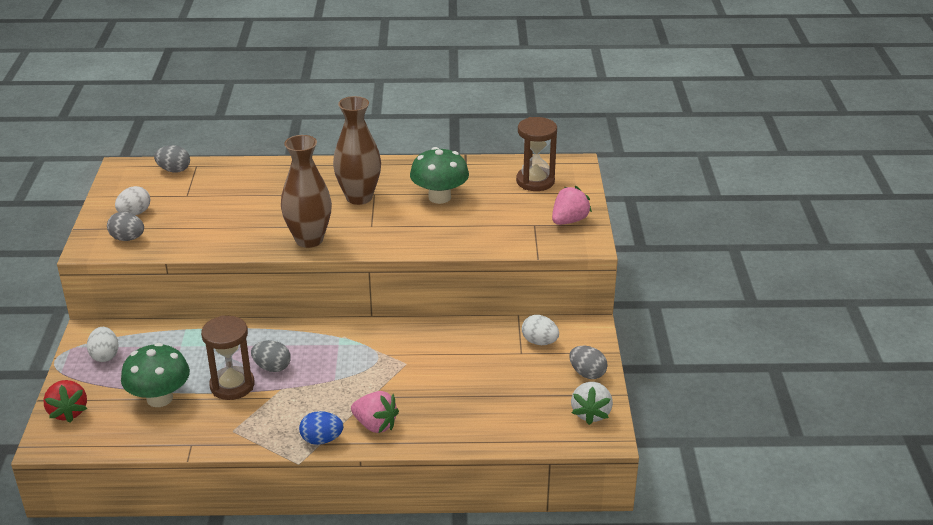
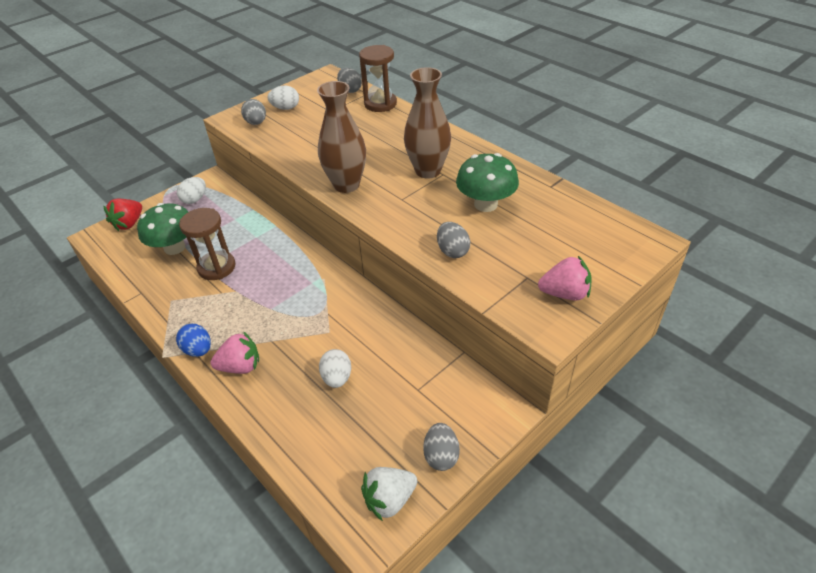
camera: 50 degrees right, 10 degrees up
grey egg [251,340,291,372] -> grey egg moved to [437,222,470,258]
pink strawberry [351,391,399,433] -> pink strawberry turned 90 degrees counterclockwise [210,331,259,374]
brown hourglass [516,117,557,191] -> brown hourglass moved to [359,45,397,112]
white egg [522,315,559,345] -> white egg moved to [319,349,351,388]

